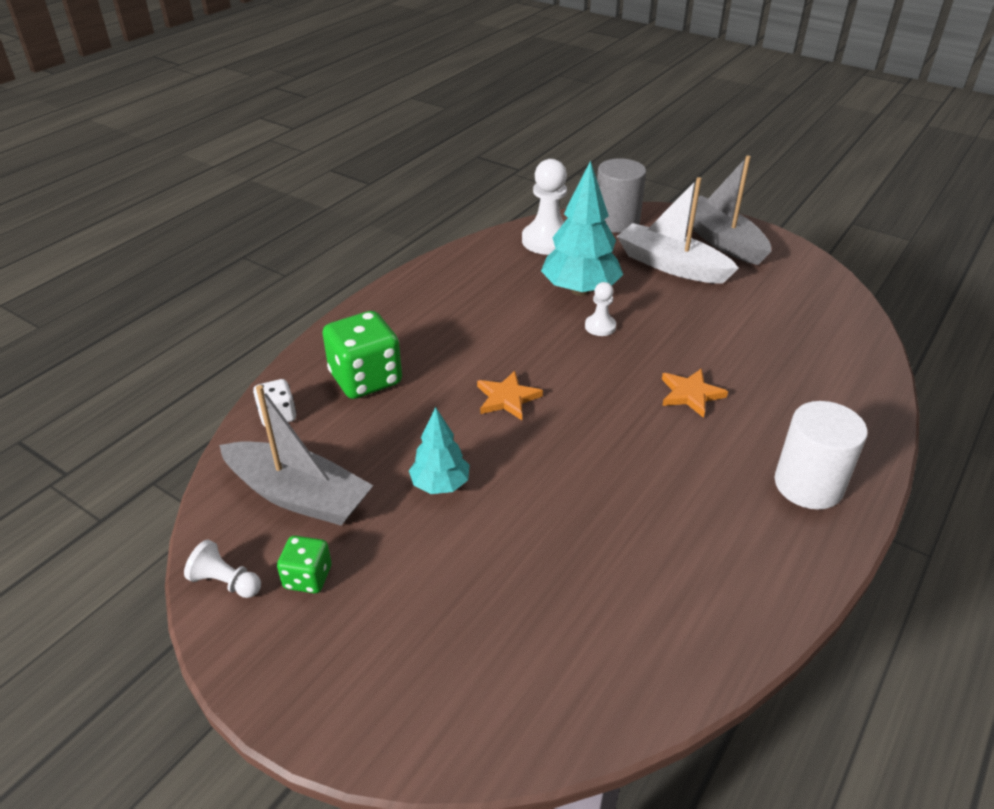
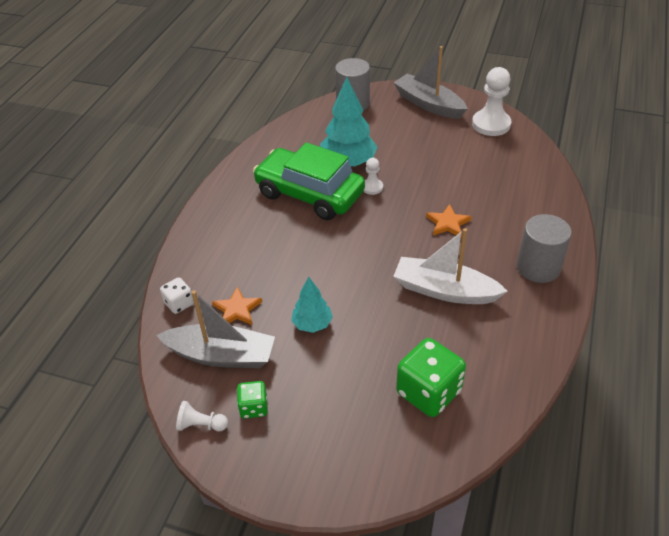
camera: 15 degrees left, 5 degrees up
green dice [322,311,402,399] -> green dice moved to [396,338,466,417]
orange star [477,371,543,420] -> orange star moved to [212,287,262,325]
white pawn [522,159,567,255] -> white pawn moved to [472,67,511,136]
white boat [617,177,739,284] -> white boat moved to [393,228,508,304]
white cylinder [775,401,868,509] -> grey cylinder [517,214,571,283]
none -> green car [253,142,365,220]

